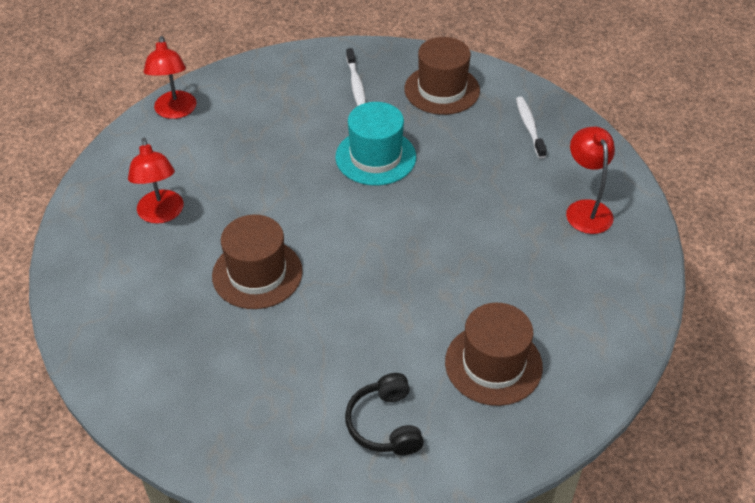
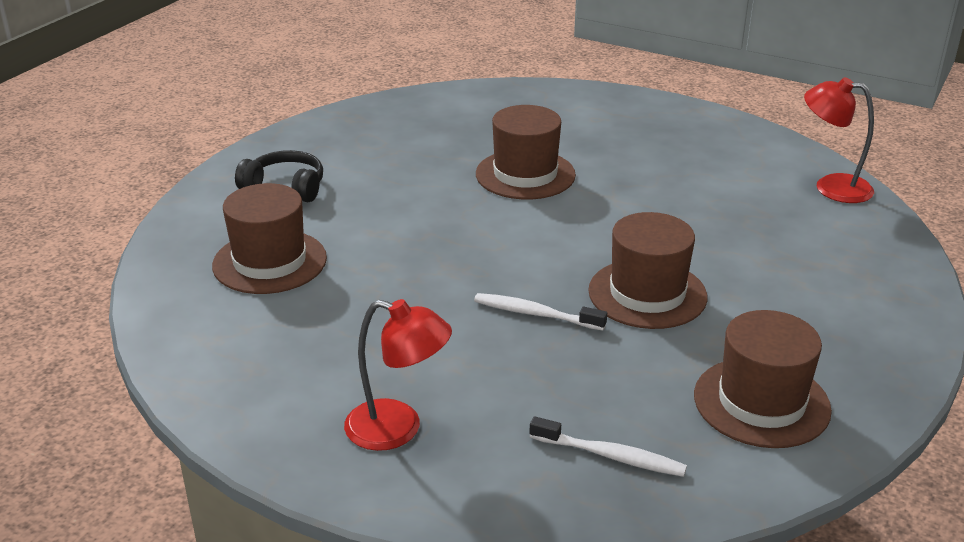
camera: 120 degrees right, 15 degrees down
red lamp [128,138,183,224] -> none
turquoise hat [335,102,416,186] -> brown hat [588,212,707,329]
white toothbrush [346,48,366,106] -> white toothbrush moved to [474,293,607,330]

